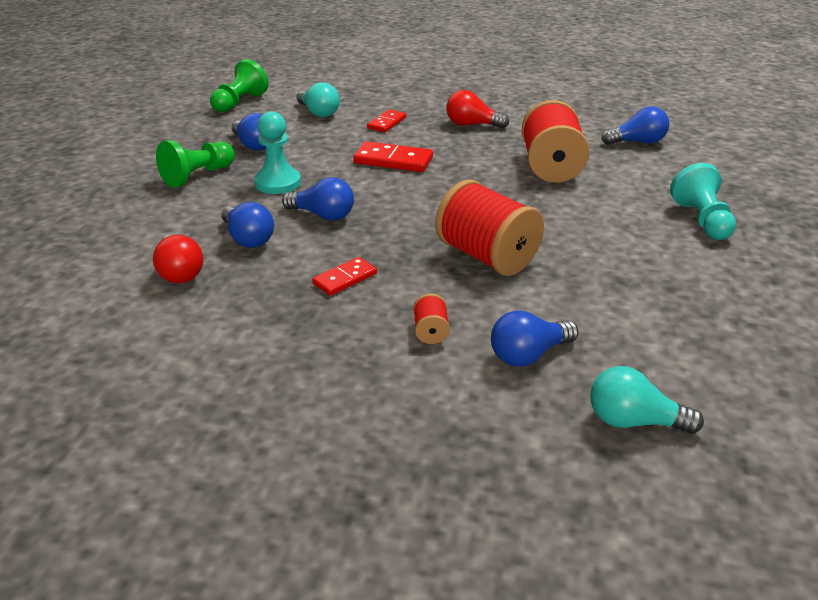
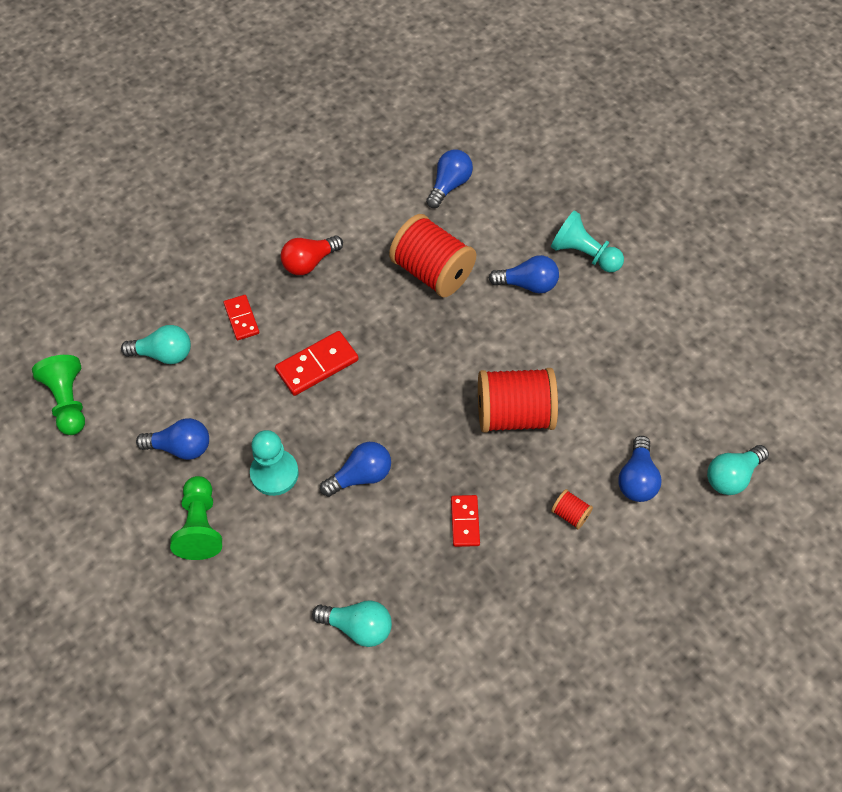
camera: 50 degrees left, 25 degrees up
red light bulb [153,235,204,283] -> turquoise light bulb [312,600,392,647]
blue light bulb [222,202,274,248] -> blue light bulb moved to [489,255,559,294]

